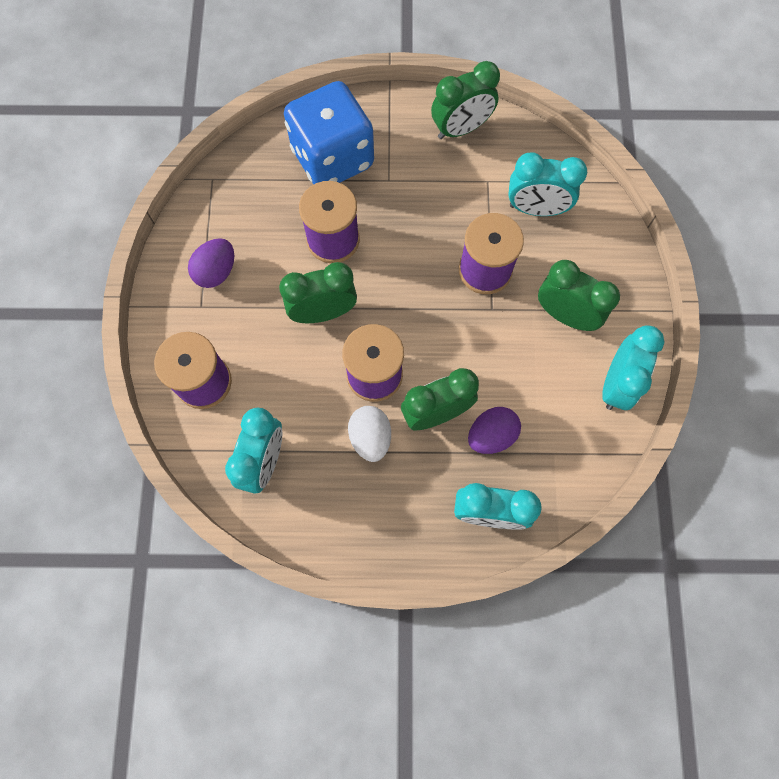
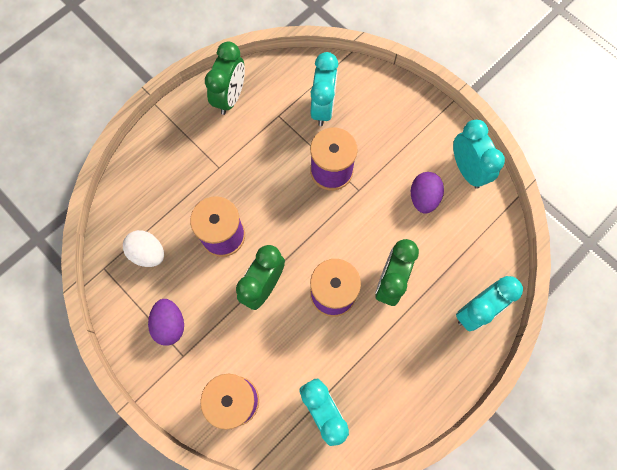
camera: 45 degrees left, 0 degrees up
blue dice [284,81,374,184] -> none
white egg [348,406,391,462] -> white egg moved to [123,230,164,267]
purple egg [468,407,521,454] -> purple egg moved to [411,172,444,214]
turquoise clock [508,152,587,216] -> turquoise clock turned 45 degrees counterclockwise [311,52,338,126]
green clock [538,260,620,331] -> none

